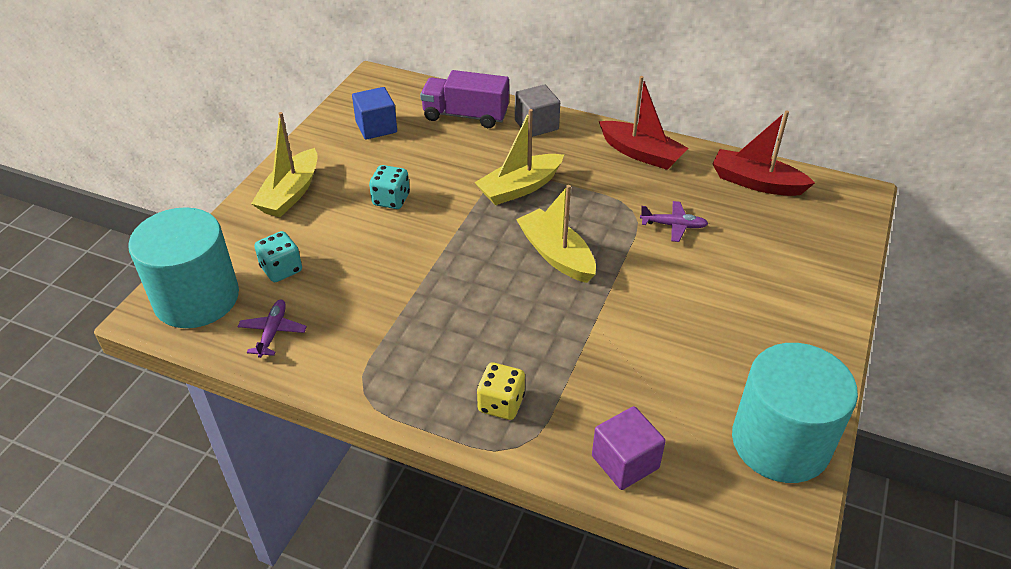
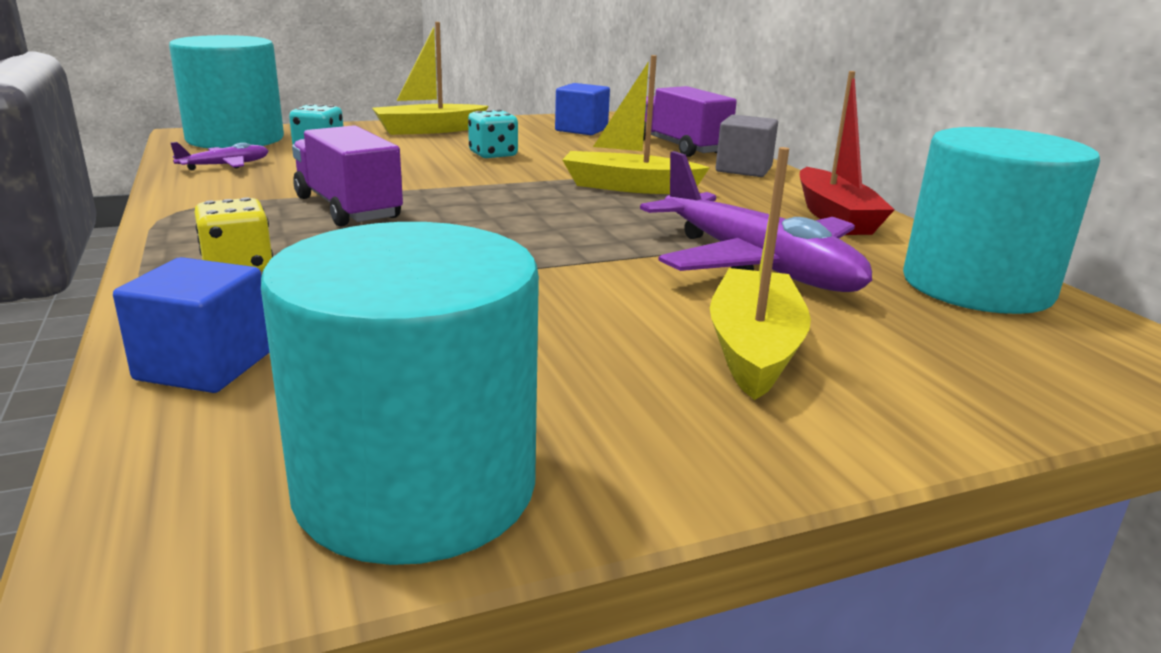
camera: 45 degrees right, 20 degrees down
yellow boat [516,185,596,283] -> yellow boat moved to [710,147,811,400]
purple cube [592,406,666,490] -> blue cube [113,257,270,393]
purple plane [640,201,708,242] -> purple plane [640,151,872,292], size x2.26
red boat [712,110,815,196] -> turquoise cylinder [903,127,1100,314]
none -> purple truck [292,125,403,226]

